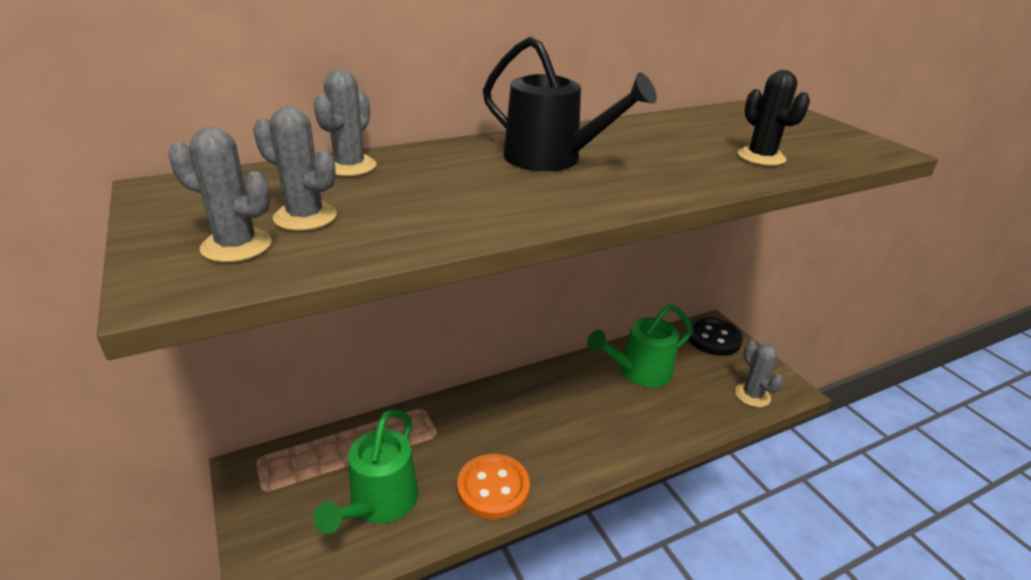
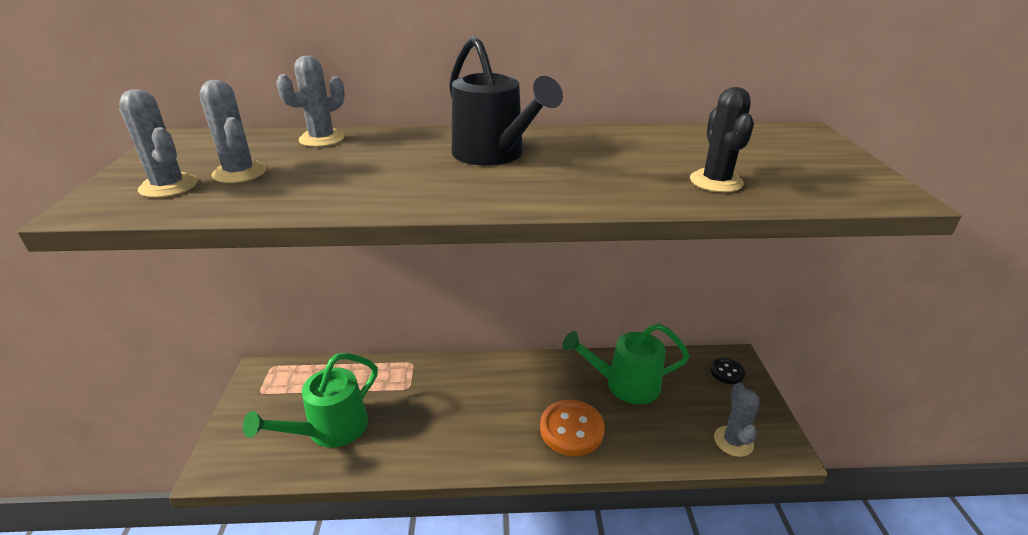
camera: 25 degrees right, 0 degrees up
orange button [457,454,530,519] -> orange button moved to [540,400,605,456]
black button [688,317,743,356] -> black button [710,358,745,384], size x0.57

